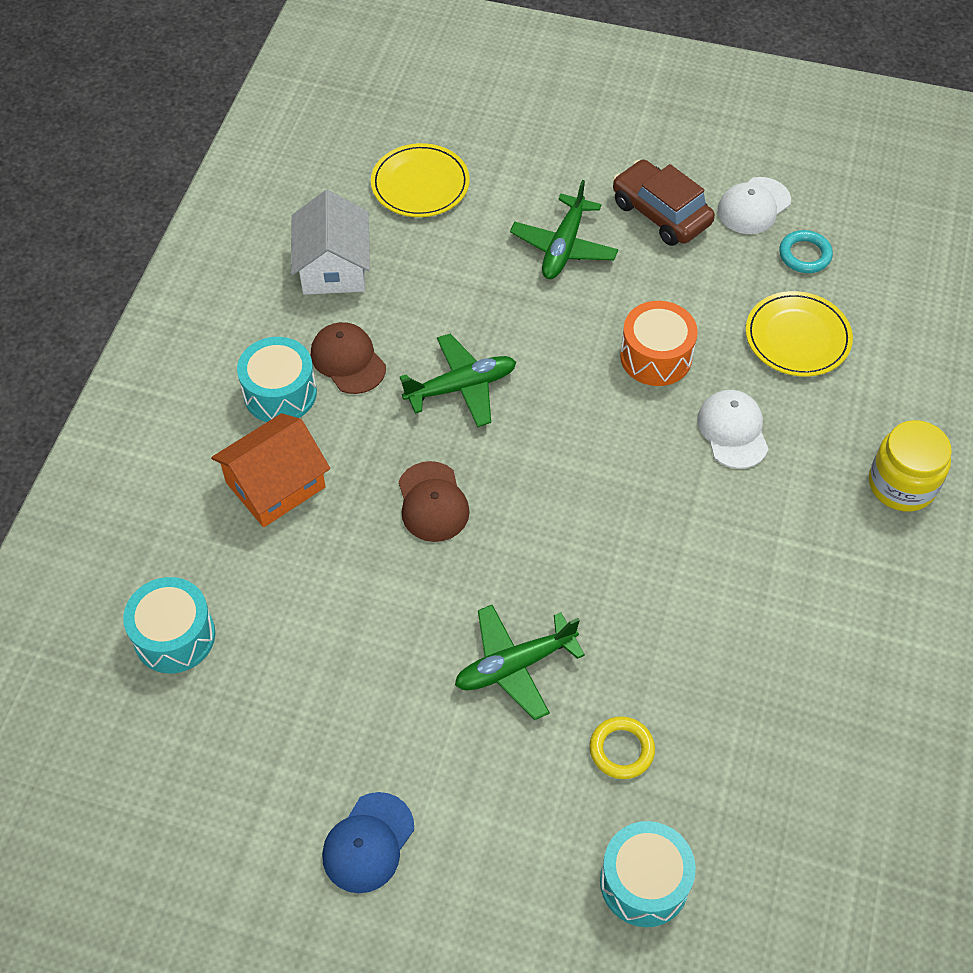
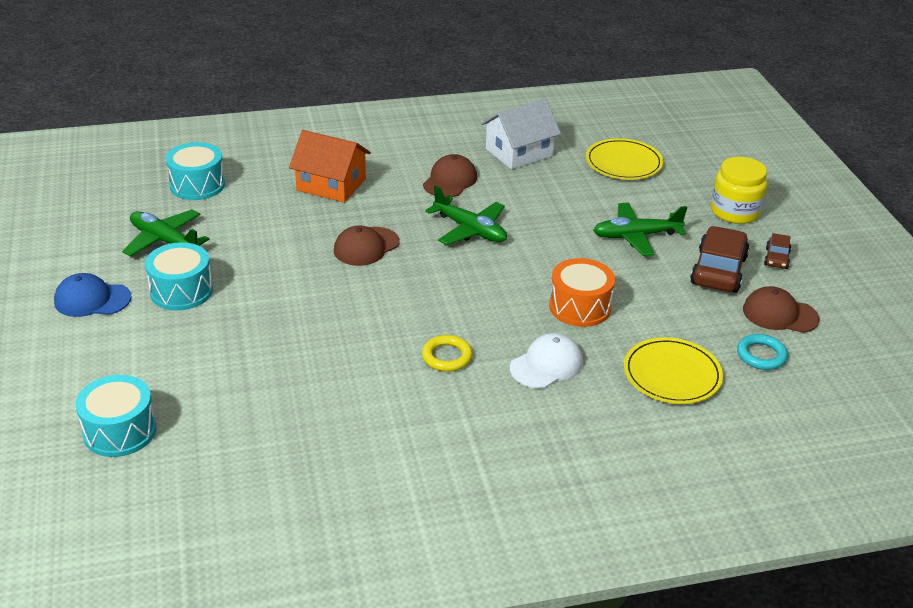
camera: 60 degrees right, 20 degrees down
turquoise drum [237,337,317,422] -> turquoise drum moved to [145,242,213,311]
green plane [455,605,585,720] -> green plane moved to [122,209,210,257]
yellow ring [589,716,655,779] -> yellow ring moved to [422,335,472,372]
white cap [717,177,791,234] -> brown cap [743,286,820,333]
yellow jar [869,420,952,512] -> yellow jar moved to [711,157,768,224]
none -> brown car [764,233,791,269]

